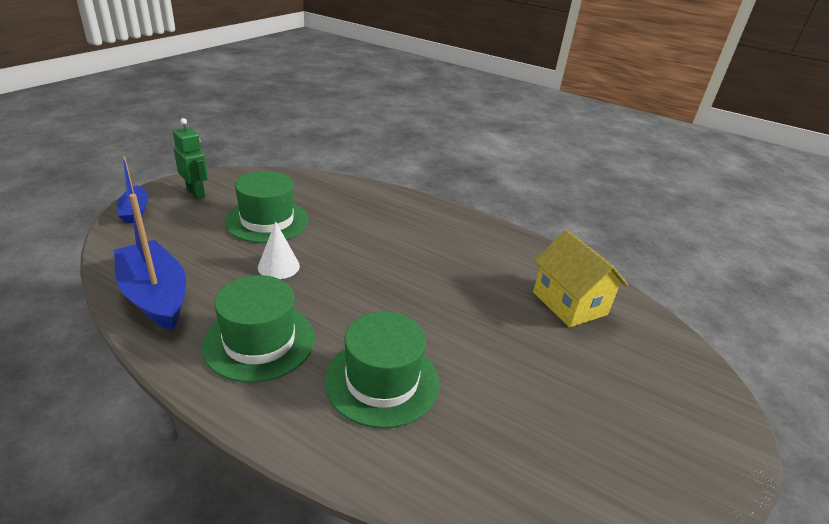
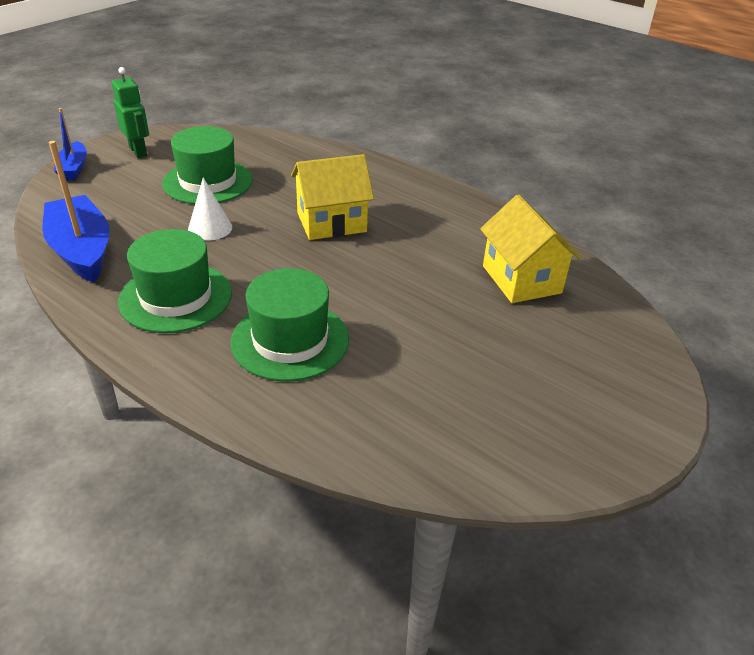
camera: 10 degrees right, 5 degrees up
none -> yellow house [291,154,374,240]

